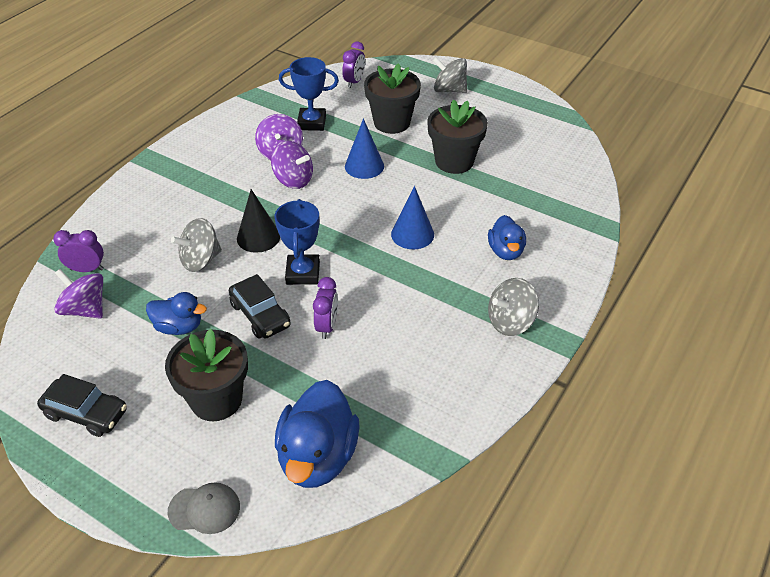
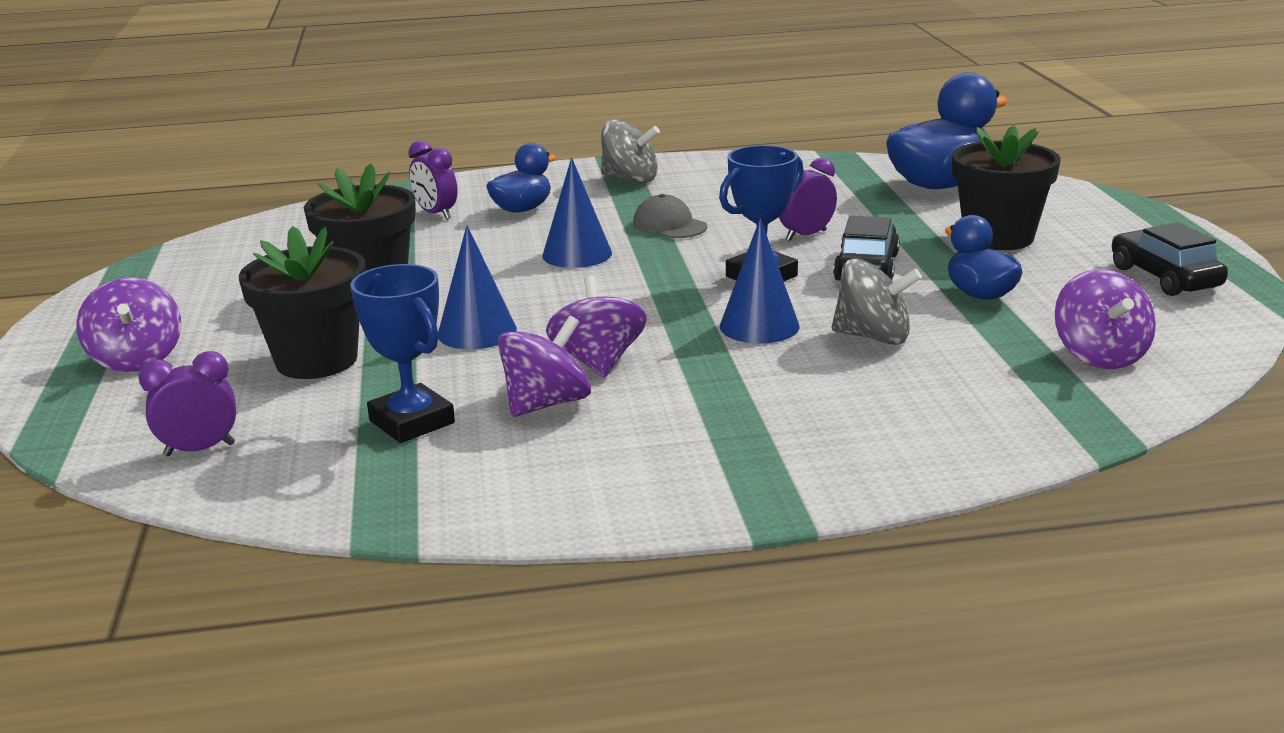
camera: 130 degrees left, 20 degrees down
purple clock [53,230,104,272] -> purple clock moved to [408,141,458,219]
grey cap [168,482,240,534] -> grey cap moved to [633,194,707,238]
black cone [237,189,280,253] -> blue cone [720,218,800,344]
grey spinning top [433,57,467,93] -> purple spinning top [76,277,181,372]

